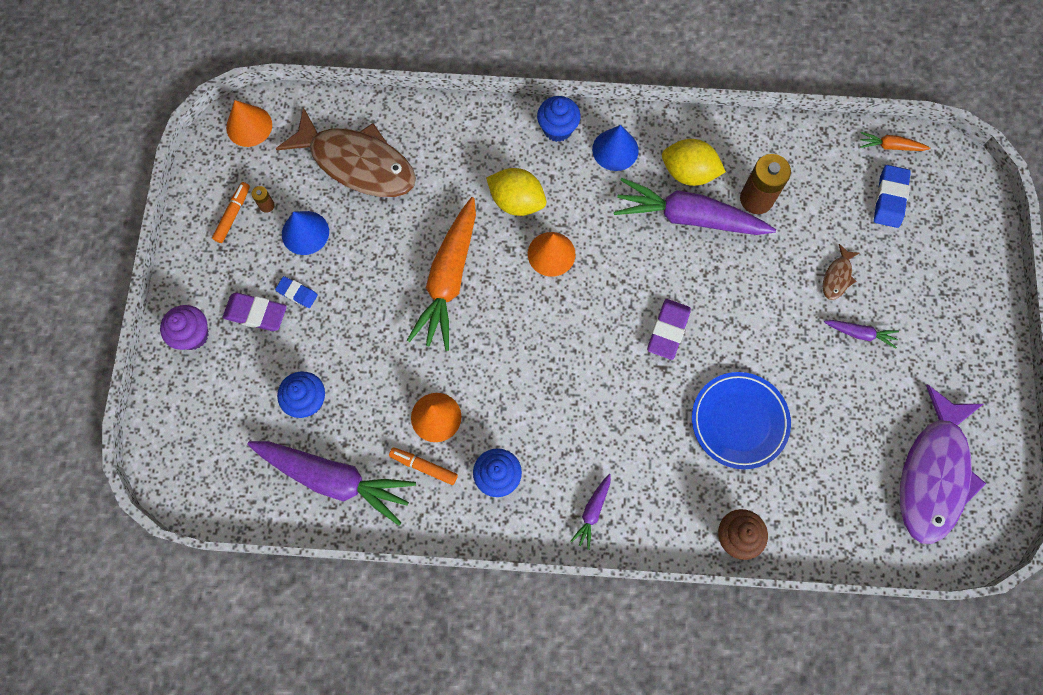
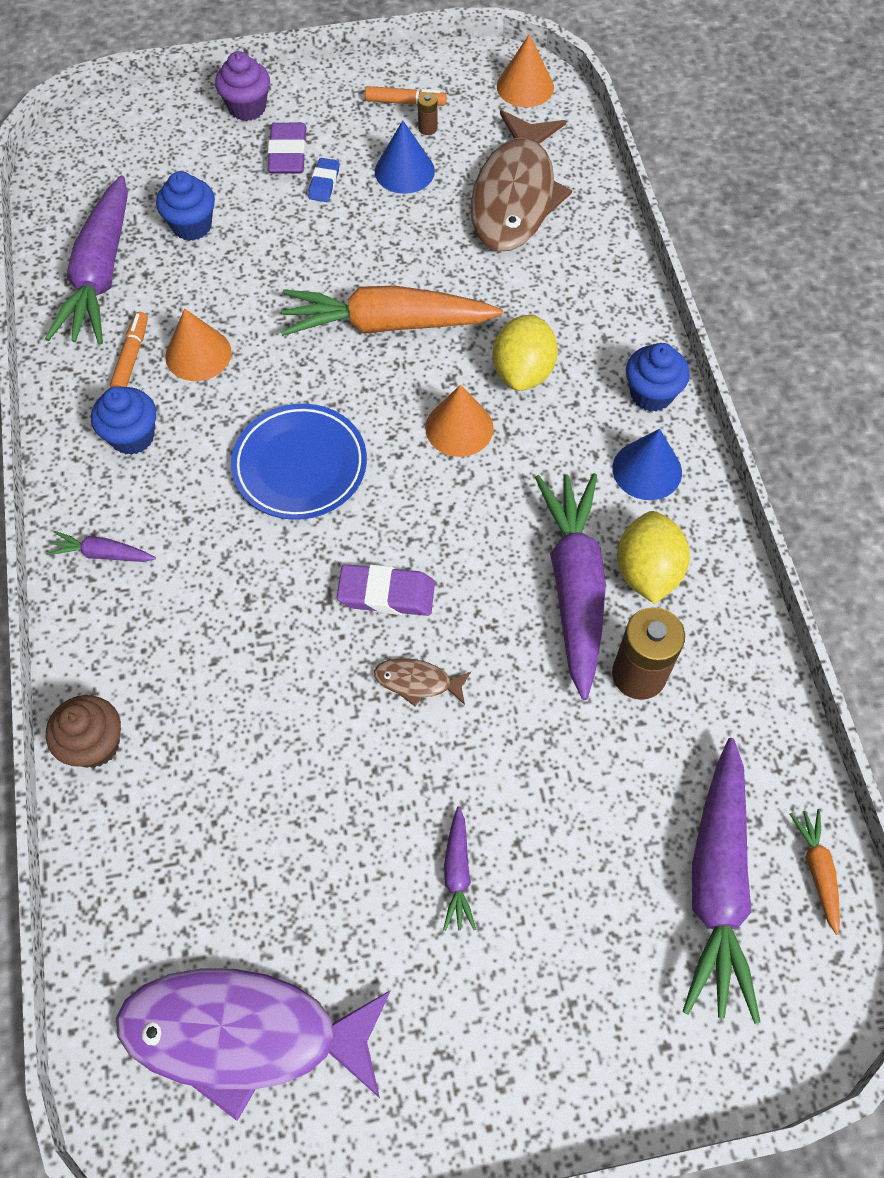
camera: 75 degrees right, 10 degrees down
blue plate [692,372,791,469] -> blue plate moved to [231,404,367,520]
brown fish [823,244,859,300] -> brown fish moved to [374,658,471,706]
blue eraser [874,165,911,228] -> purple carrot [682,738,760,1024]

